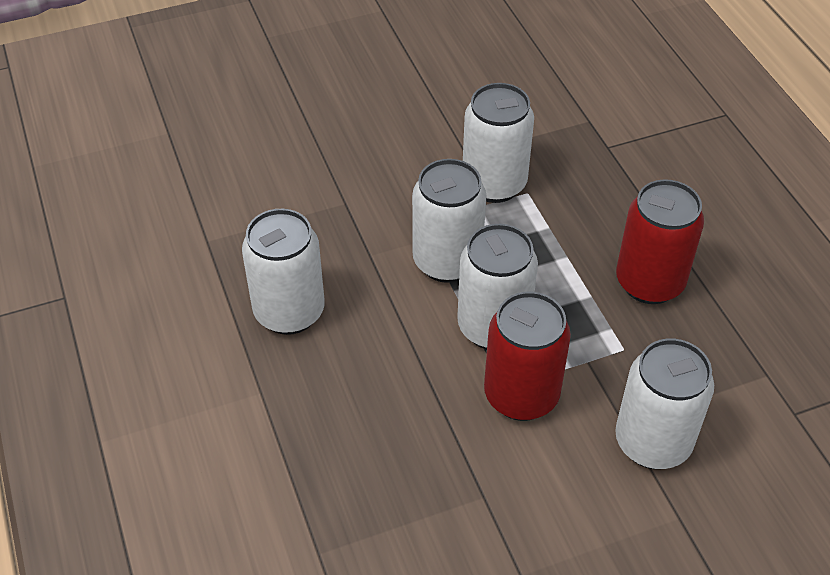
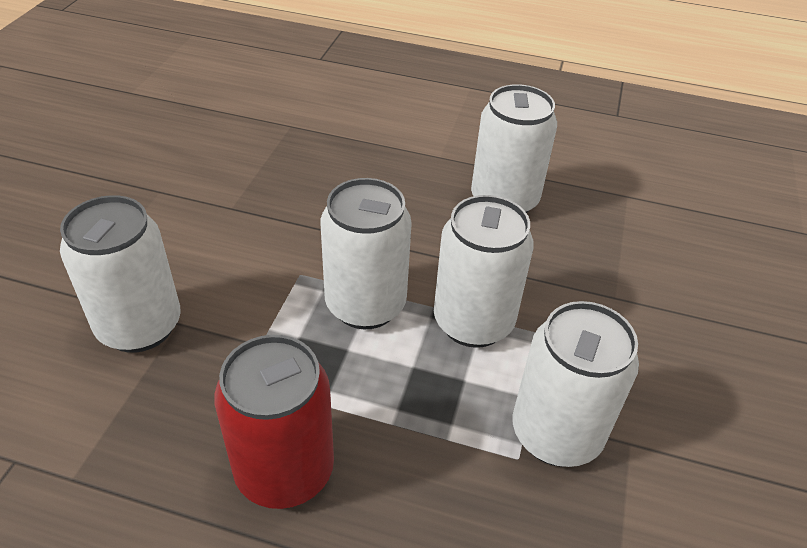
camera: 125 degrees right, 5 degrees down
red can [484,292,571,421] -> none

